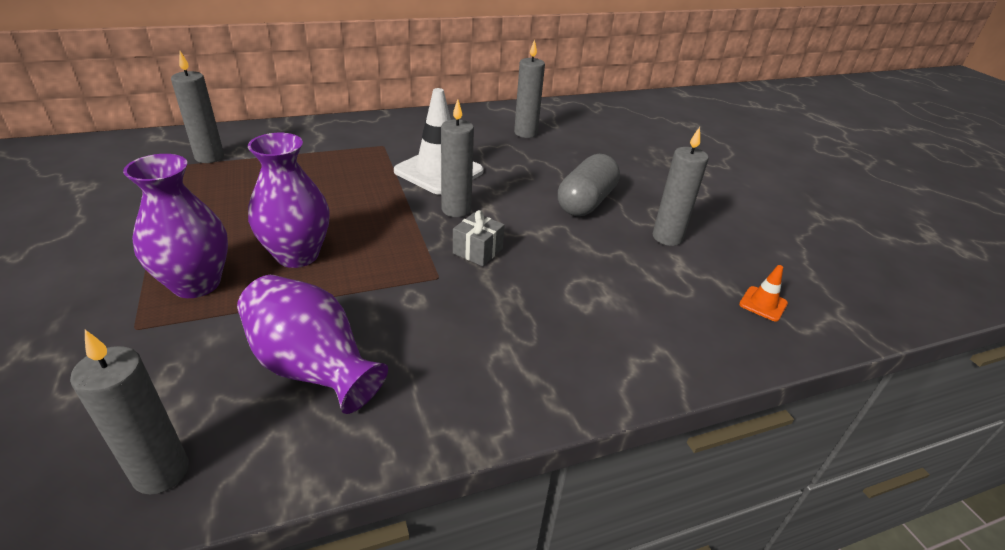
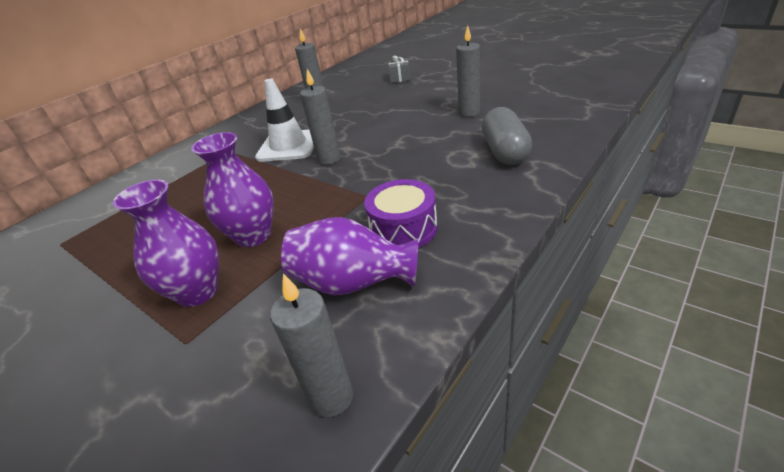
camera: 25 degrees left, 0 degrees up
grey candle [171,51,224,163] -> none
grey gift [453,210,505,266] -> grey gift moved to [388,56,410,83]
grey capsule [558,154,620,216] -> grey capsule moved to [482,107,532,165]
orange traffic cone [739,265,788,322] -> none
none -> purple drum [364,179,438,248]

